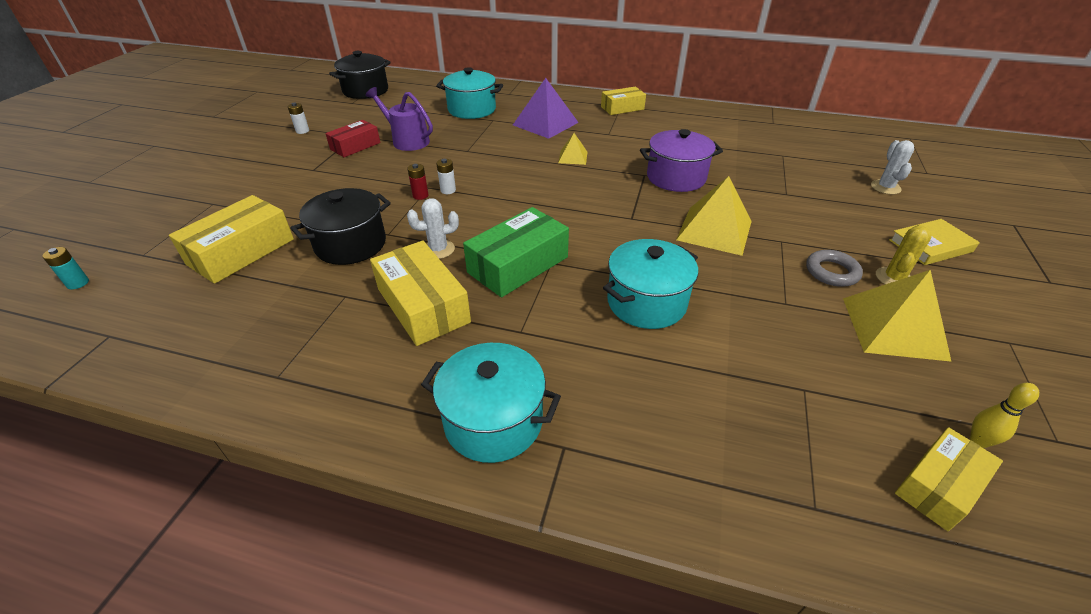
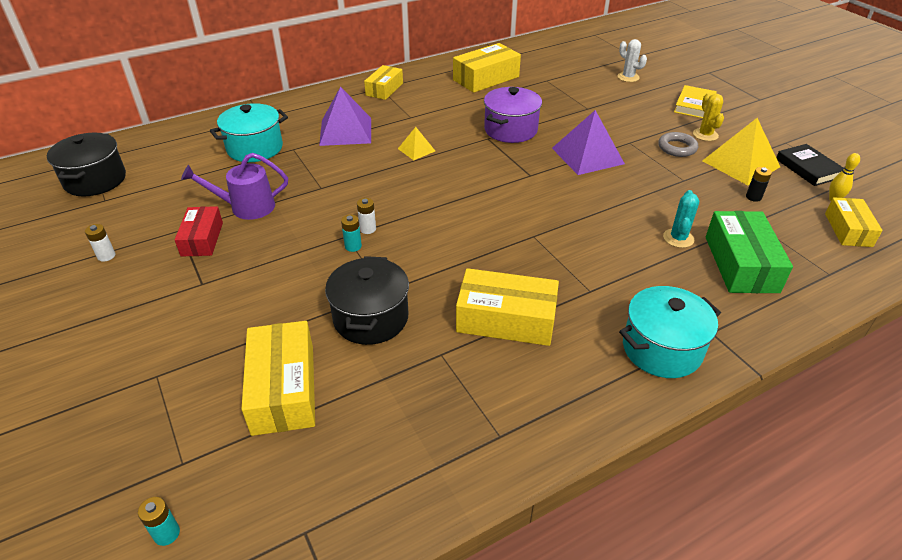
camera: 45 degrees left, 0 degrees up
red battery [407,164,428,200] -> turquoise battery [341,215,362,252]
white cactus [407,198,459,259] -> none
green box [463,207,569,298] -> green box moved to [706,211,793,293]
turquoise pot [603,239,698,329] -> none
yellow pyramid [676,176,752,256] -> purple pyramid [552,110,625,175]
none -> yellow box [453,43,521,93]
none -> turquoise cactus [663,190,699,248]
none -> black battery [746,167,772,202]
none -> black book [776,144,844,186]

